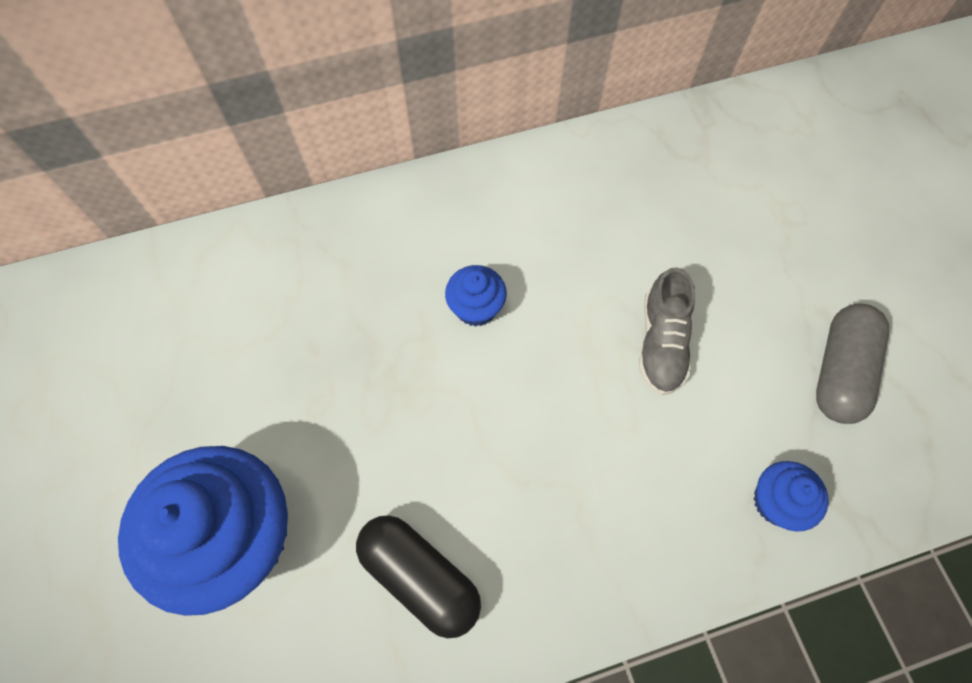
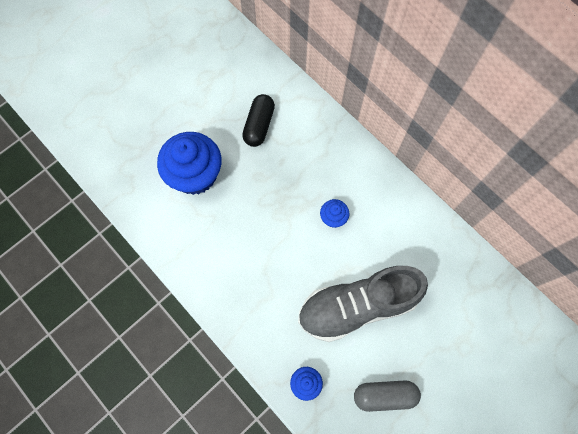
camera: 65 degrees right, 5 degrees up
black capsule [356,515,481,638] -> black capsule moved to [242,94,275,147]
grey shoe [639,267,696,395] -> grey shoe [298,266,428,342], size x2.09

